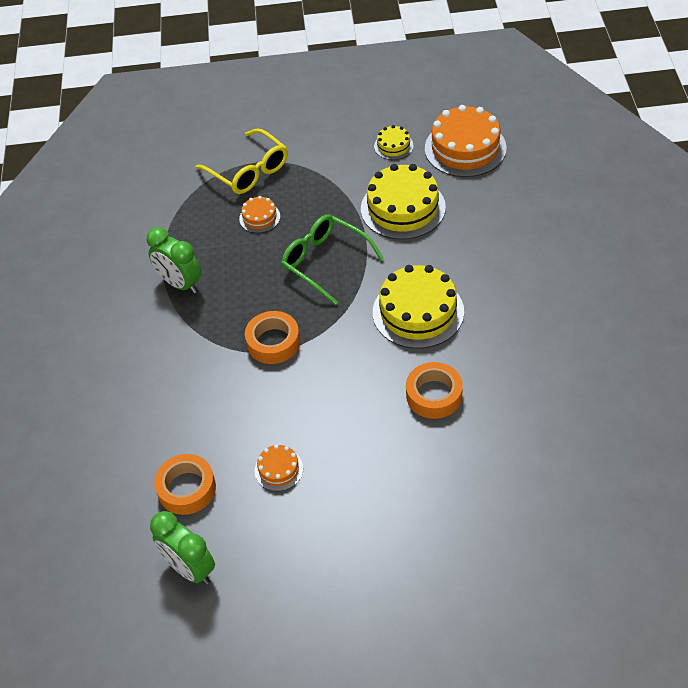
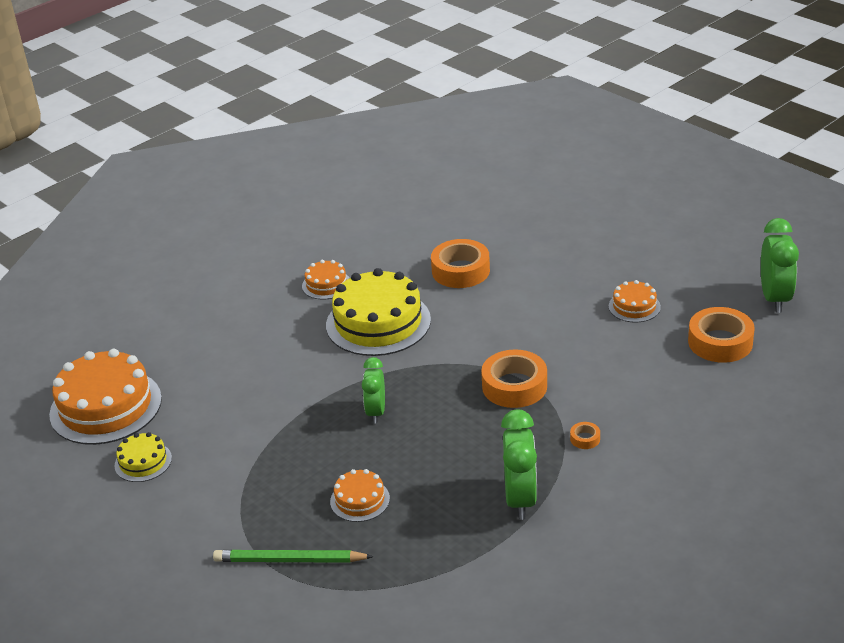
camera: 130 degrees left, 15 degrees down
yellow glasses [196,128,288,194] -> green pencil [213,550,374,563]
green glasses [281,214,384,305] -> green clock [362,357,385,424]
yellow cake [361,164,446,240] -> none
none -> orange cake [302,260,349,300]
none -> orange tape [570,422,600,449]

